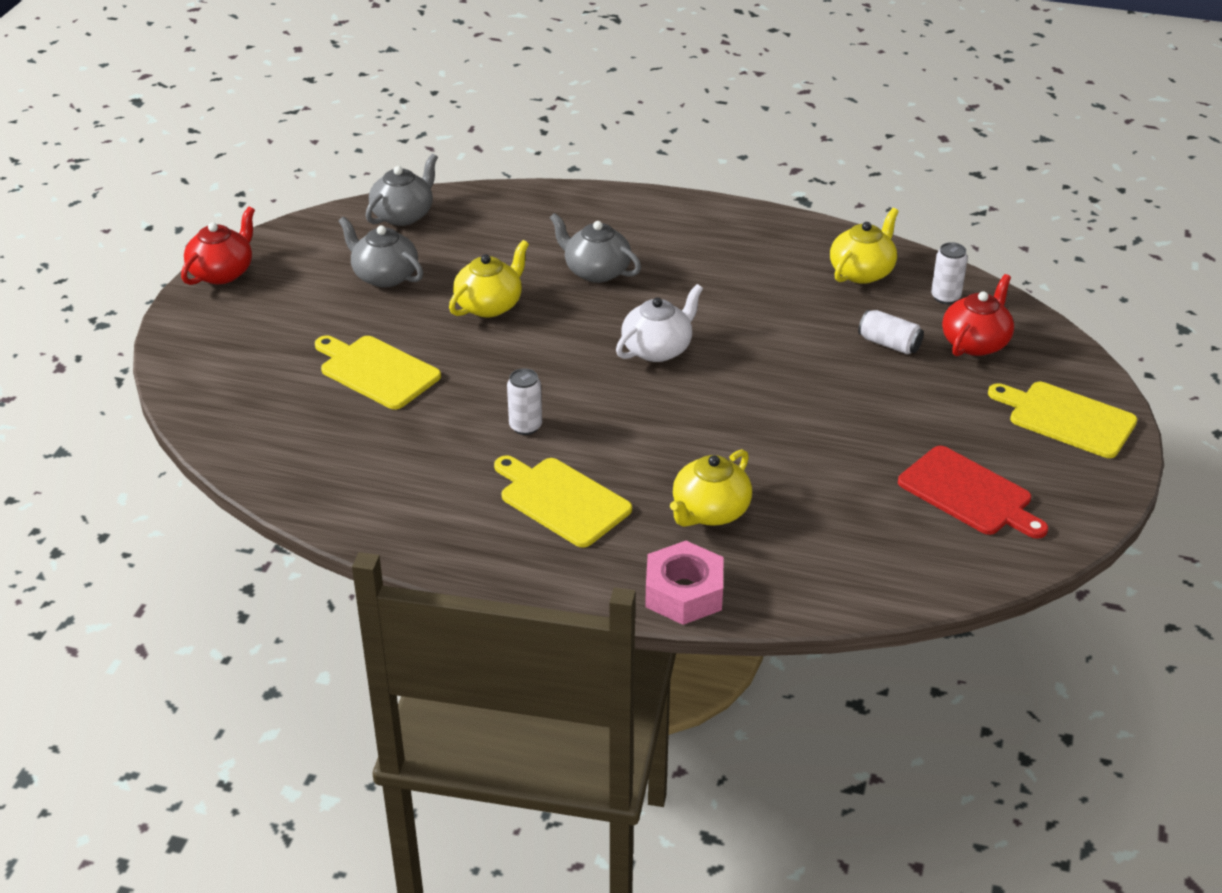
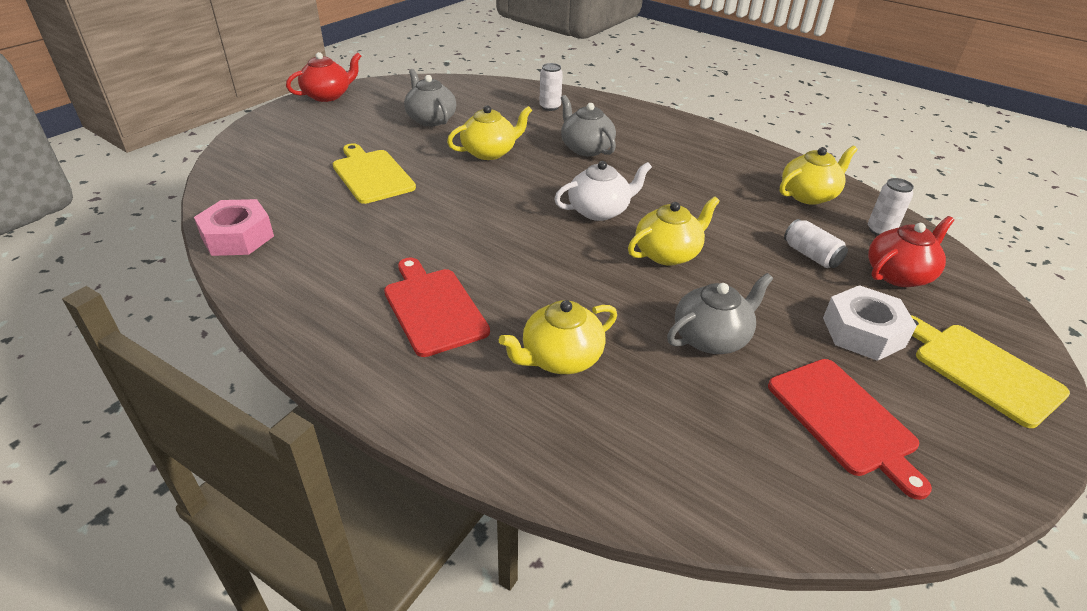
camera: 20 degrees right, 0 degrees up
grey teapot [365,154,438,226] -> grey teapot moved to [667,273,773,354]
yellow cutting board [494,455,632,548] -> red cutting board [384,258,490,357]
white can [507,368,542,435] -> white can moved to [539,63,563,111]
pink nut [645,541,723,625] -> pink nut moved to [194,199,274,256]
none -> yellow teapot [628,196,720,266]
none -> white nut [823,285,917,361]

